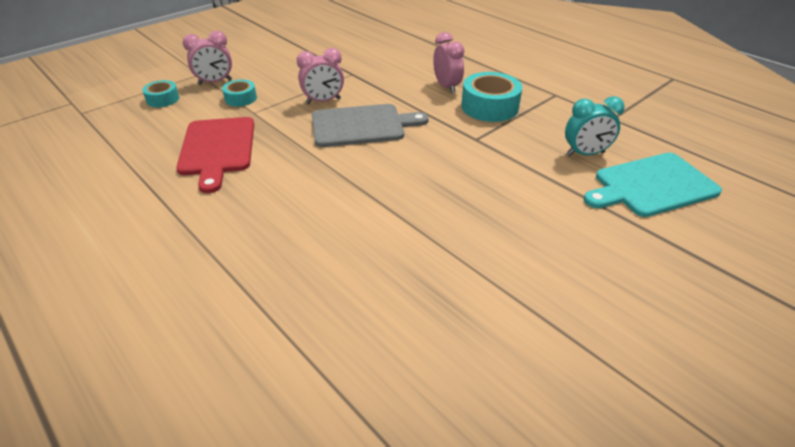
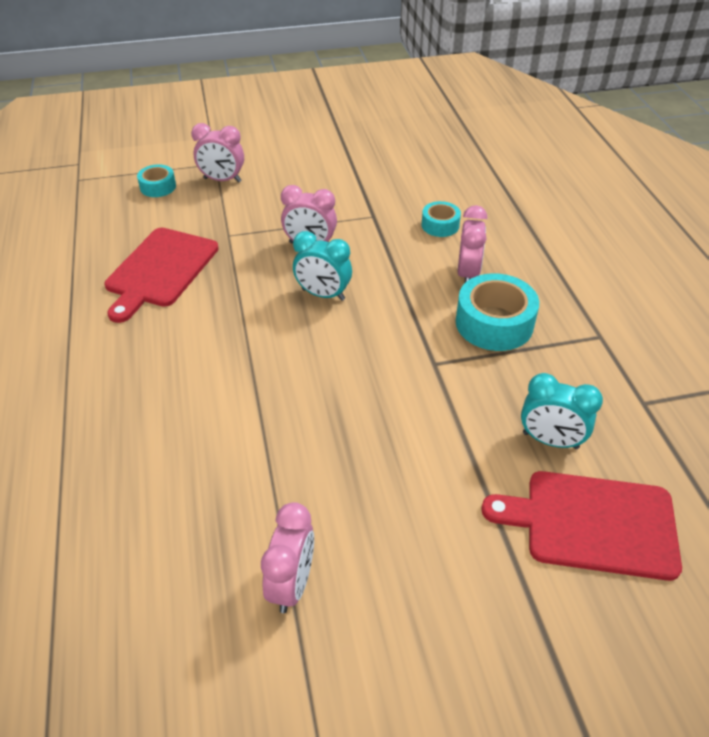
camera: 30 degrees right, 5 degrees up
turquoise tape [222,79,257,107] -> turquoise tape moved to [422,201,461,237]
grey cutting board [312,104,429,147] -> turquoise clock [293,231,352,301]
turquoise cutting board [584,153,722,217] -> red cutting board [481,471,682,581]
none -> pink clock [261,502,314,613]

